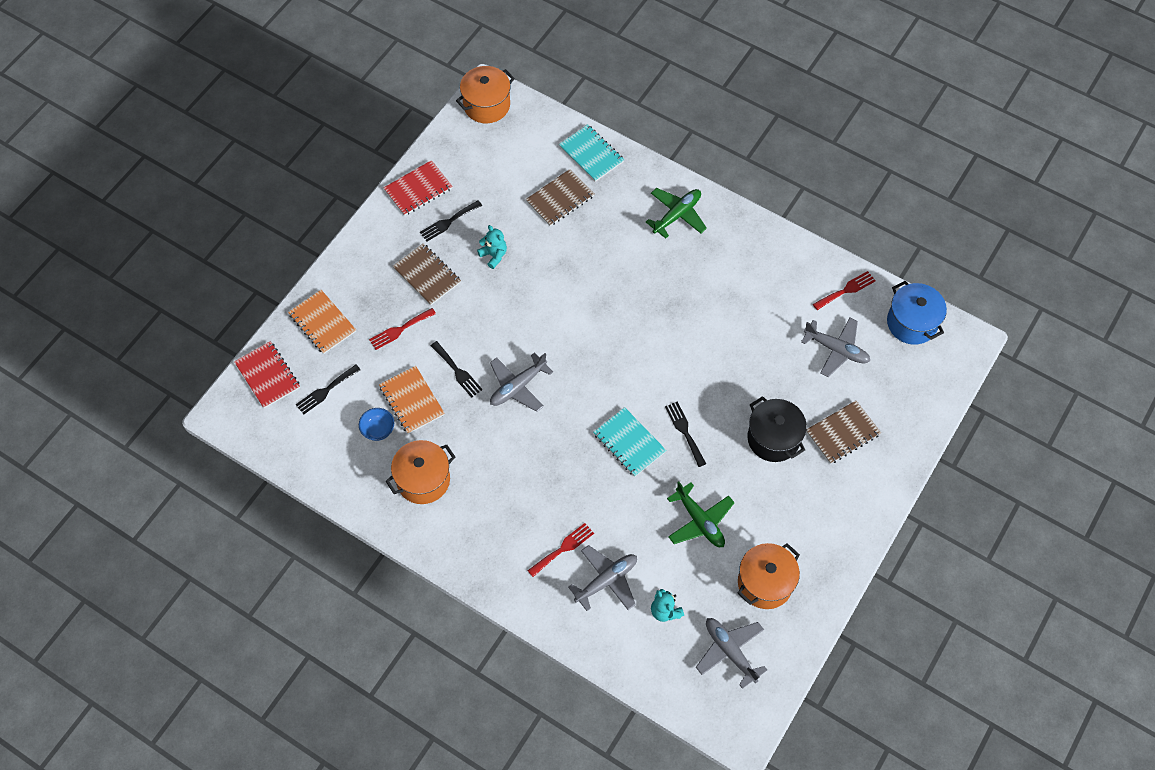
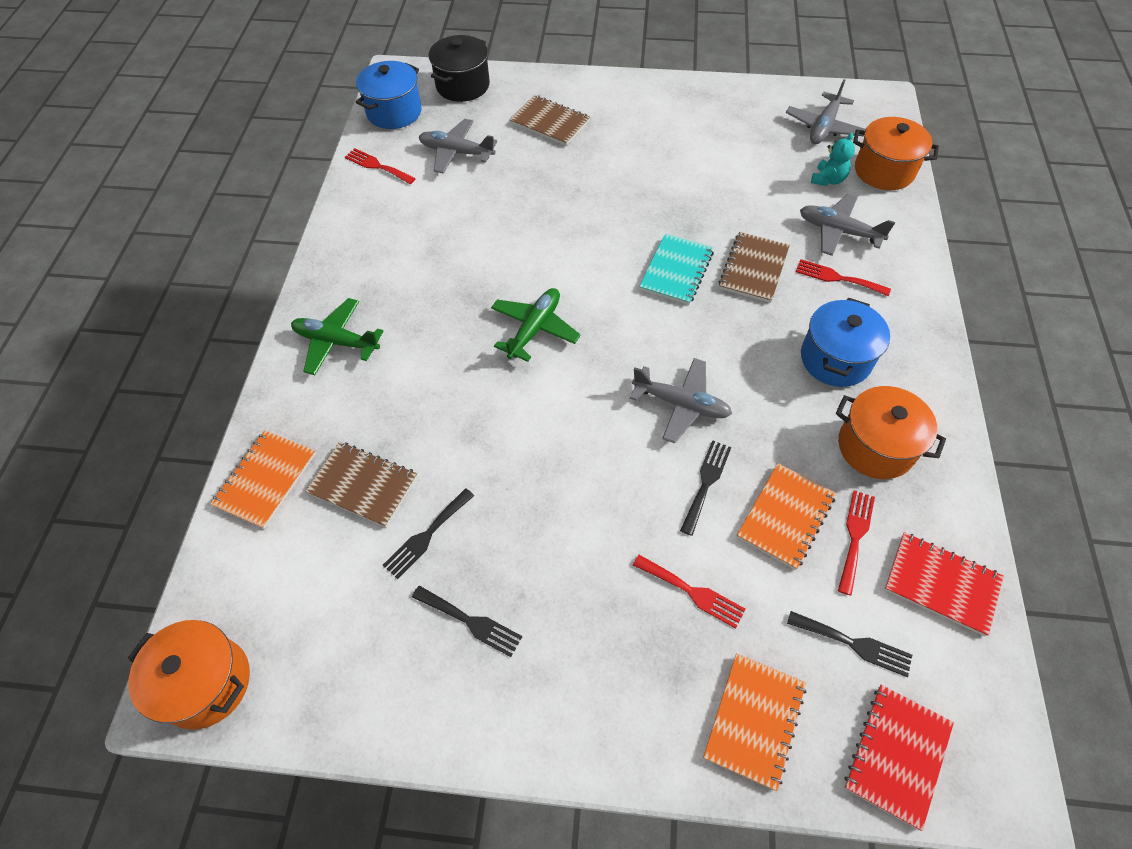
camera: 115 degrees left, 5 degrees down
blue bowl [359,408,394,441] -> red fork [838,491,875,596]
red notebook [384,160,453,216] -> red notebook moved to [884,532,1004,636]
brown notebook [393,243,461,306] -> brown notebook moved to [719,232,790,303]
turquoise teddy bear [477,225,507,269] -> none
turquoise notebook [559,124,624,182] -> orange notebook [210,430,316,529]
black fork [665,402,706,467] -> black fork moved to [383,488,474,579]
green plane [667,482,735,547] -> green plane moved to [491,288,581,362]
orange pot [737,543,800,609] -> orange pot moved to [853,117,939,190]
black pot [747,396,807,462] -> black pot moved to [428,35,490,102]
grey plane [801,318,870,377] -> grey plane turned 75 degrees counterclockwise [419,119,497,174]
none -> blue pot [801,298,890,387]

